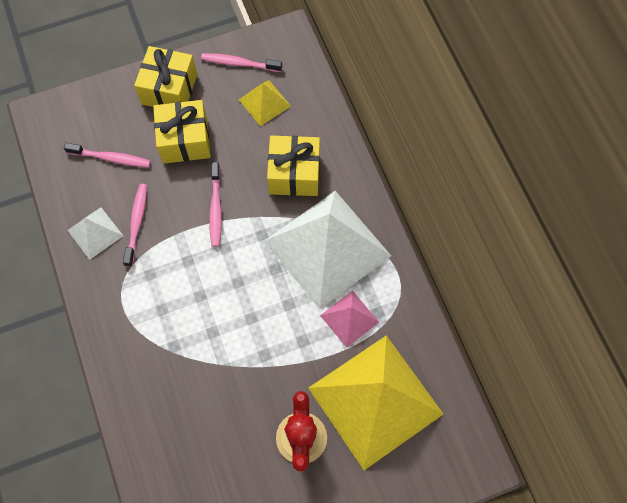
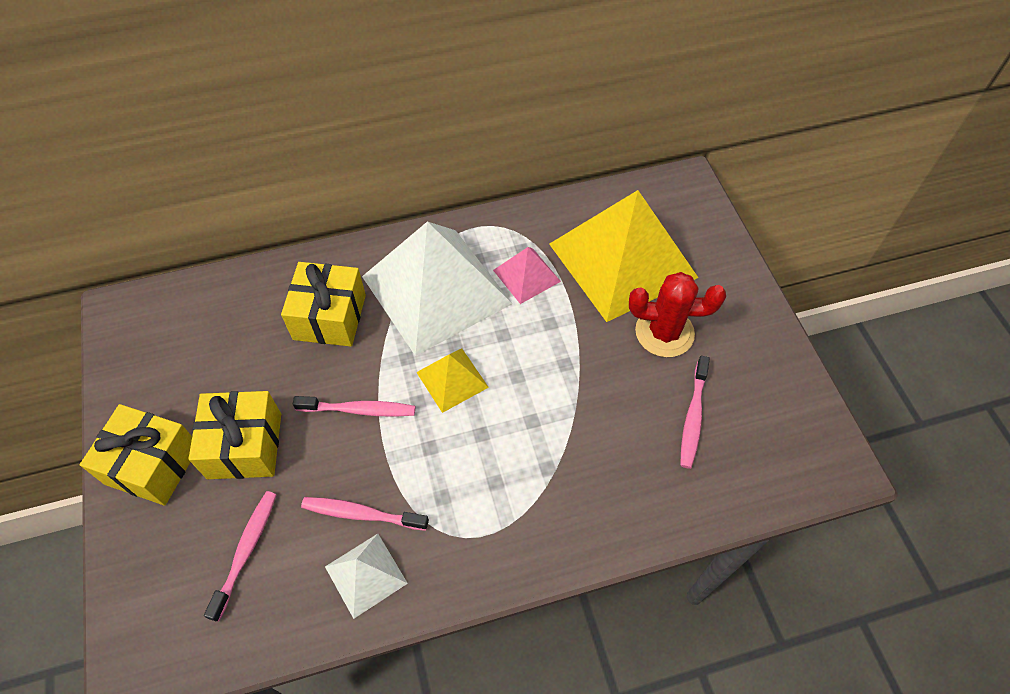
camera: 85 degrees left, 10 degrees down
pink toothbrush [201,53,282,72] -> pink toothbrush moved to [680,356,710,469]
yellow pyramid [239,80,291,126] -> yellow pyramid moved to [416,348,489,413]

